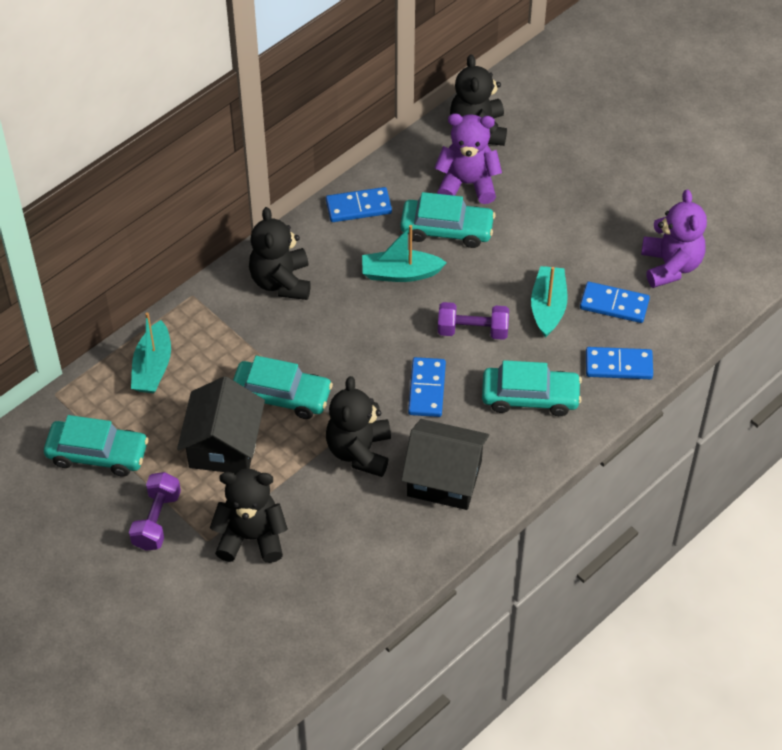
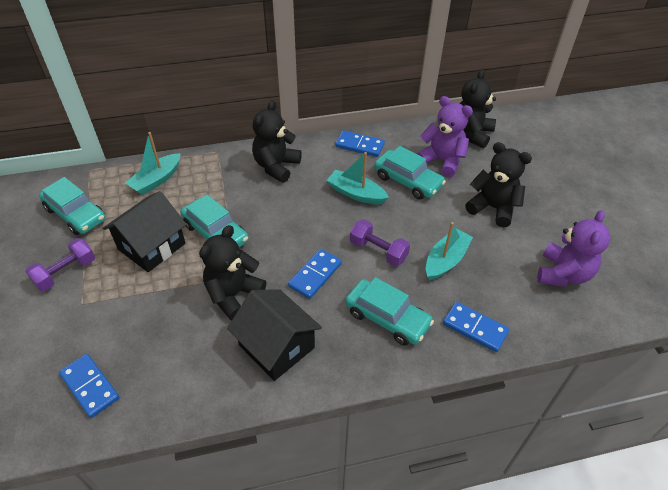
camera: 30 degrees right, 5 degrees down
black teddy bear [210,469,288,563] -> black teddy bear moved to [465,142,532,227]
blue domino [580,282,650,323] -> blue domino moved to [59,354,119,418]

